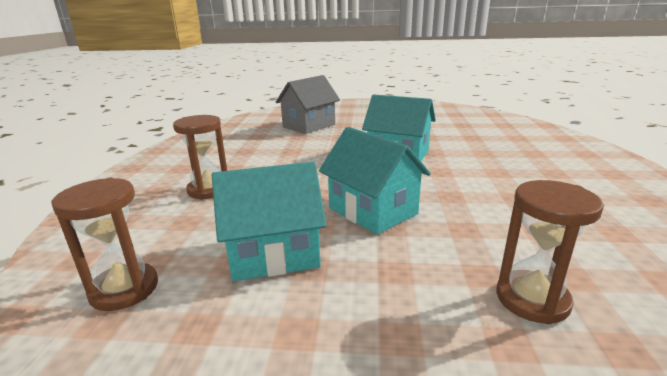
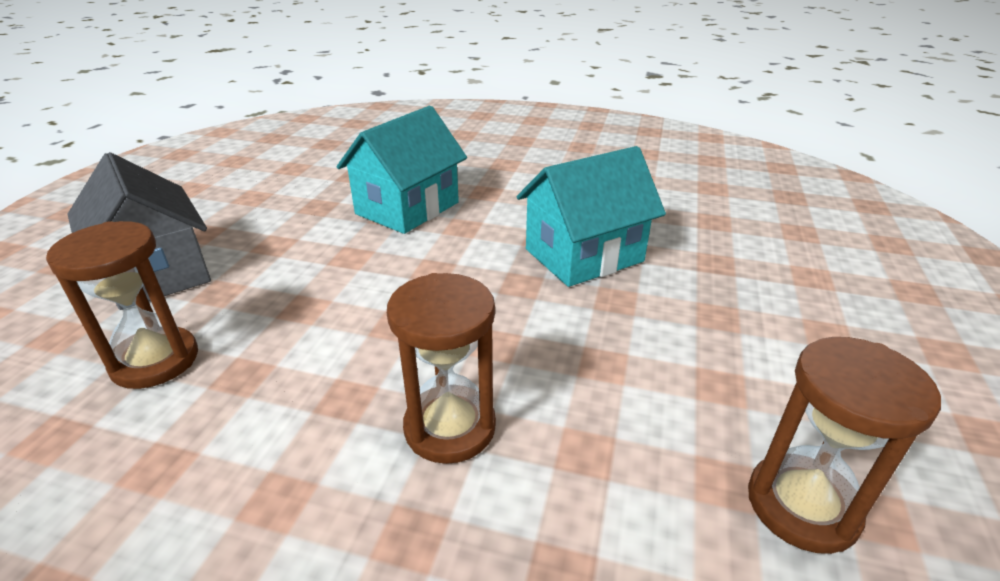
camera: 80 degrees left, 10 degrees up
turquoise house [212,162,326,281] -> none
brown hourglass [496,180,604,324] -> brown hourglass moved to [46,221,198,389]

